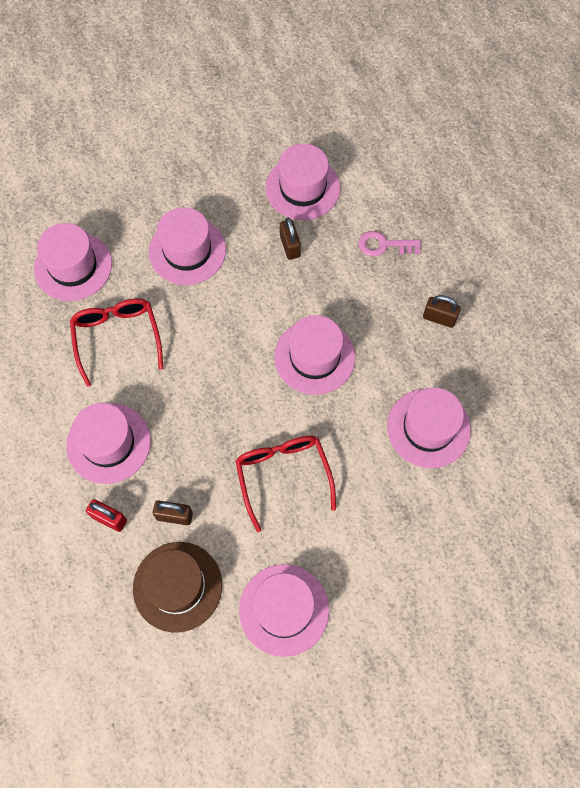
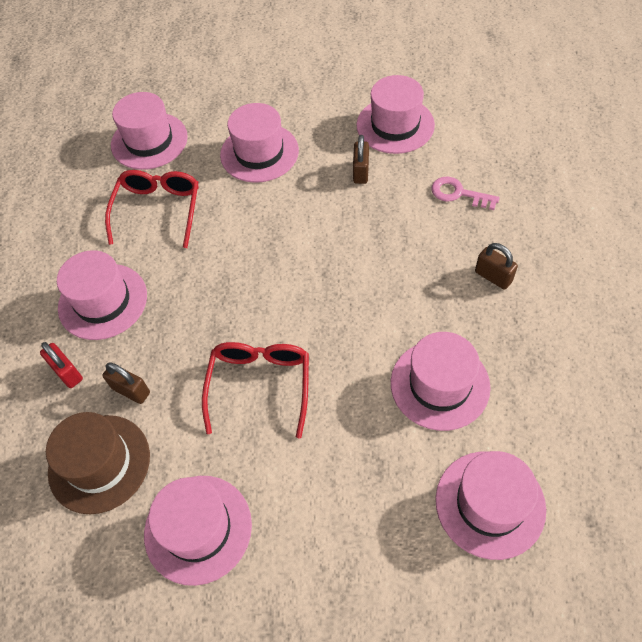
camera: 25 degrees right, 10 degrees down
pink hat [274,315,355,395] -> pink hat moved to [436,451,546,560]

